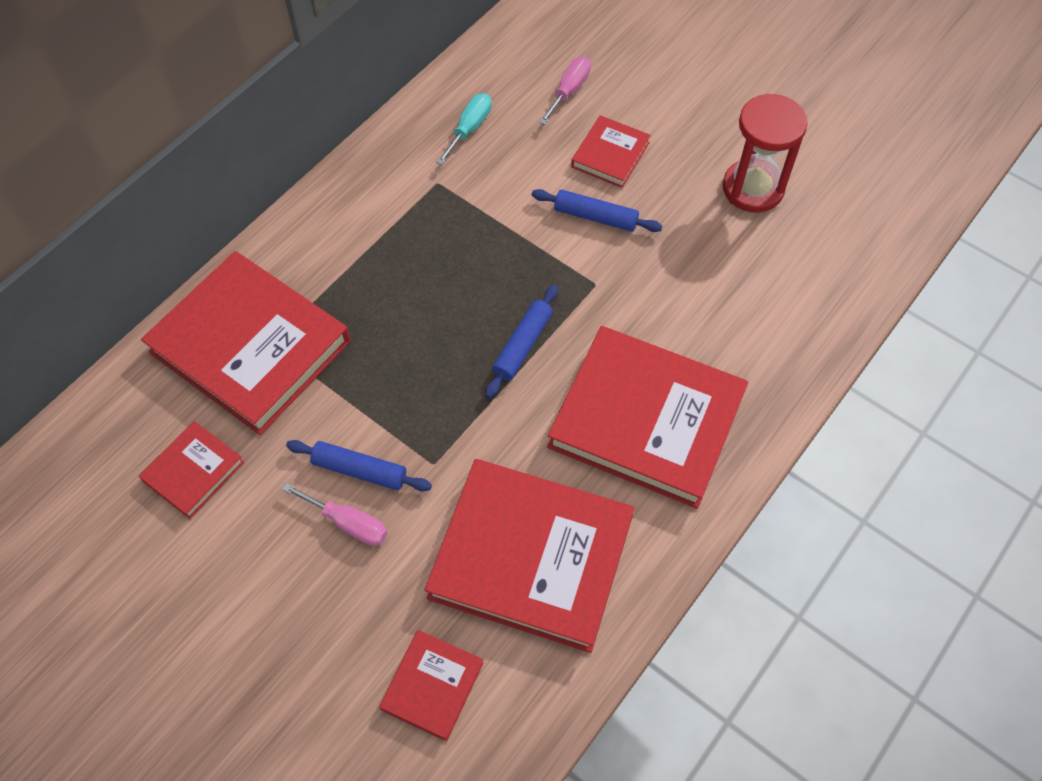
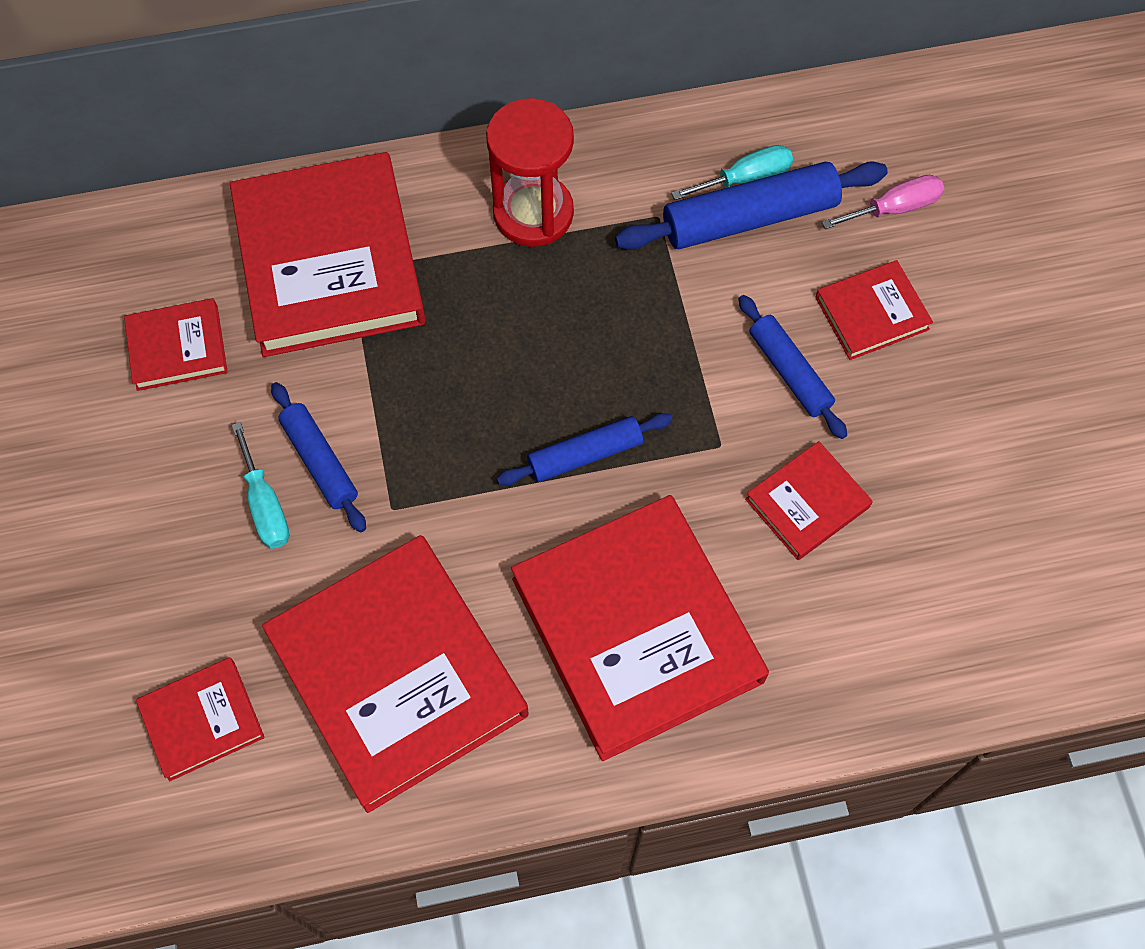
camera: 40 degrees right, 5 degrees up
pink screwdriver [282,483,387,546] -> turquoise screwdriver [232,422,289,549]
red hourglass [723,93,808,212] -> red hourglass moved to [486,98,574,247]
none -> blue rolling pin [615,161,888,250]
none -> red book [745,441,873,560]

